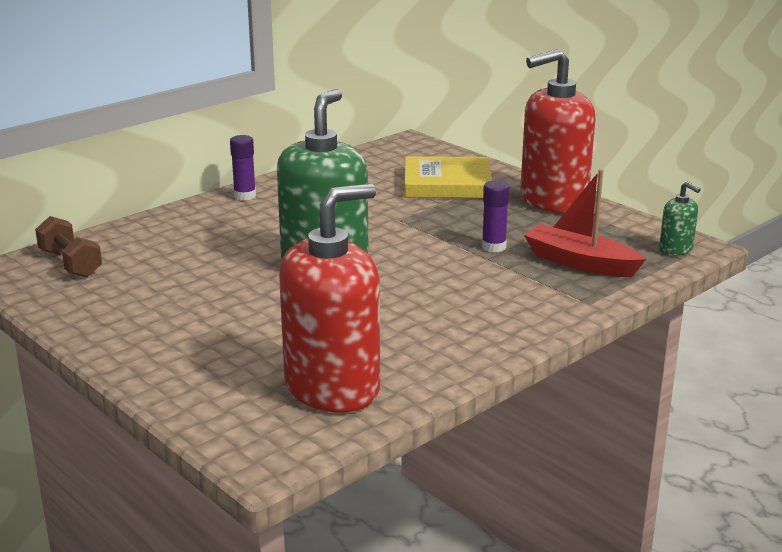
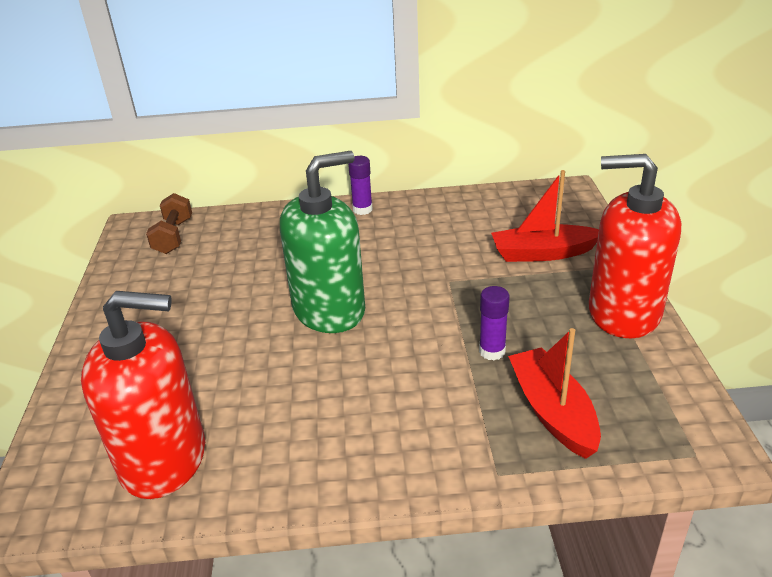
camera: 40 degrees right, 10 degrees up
yellow book [405,156,492,198] -> red boat [491,170,599,262]
green soap dispenser [659,181,701,256] -> none

